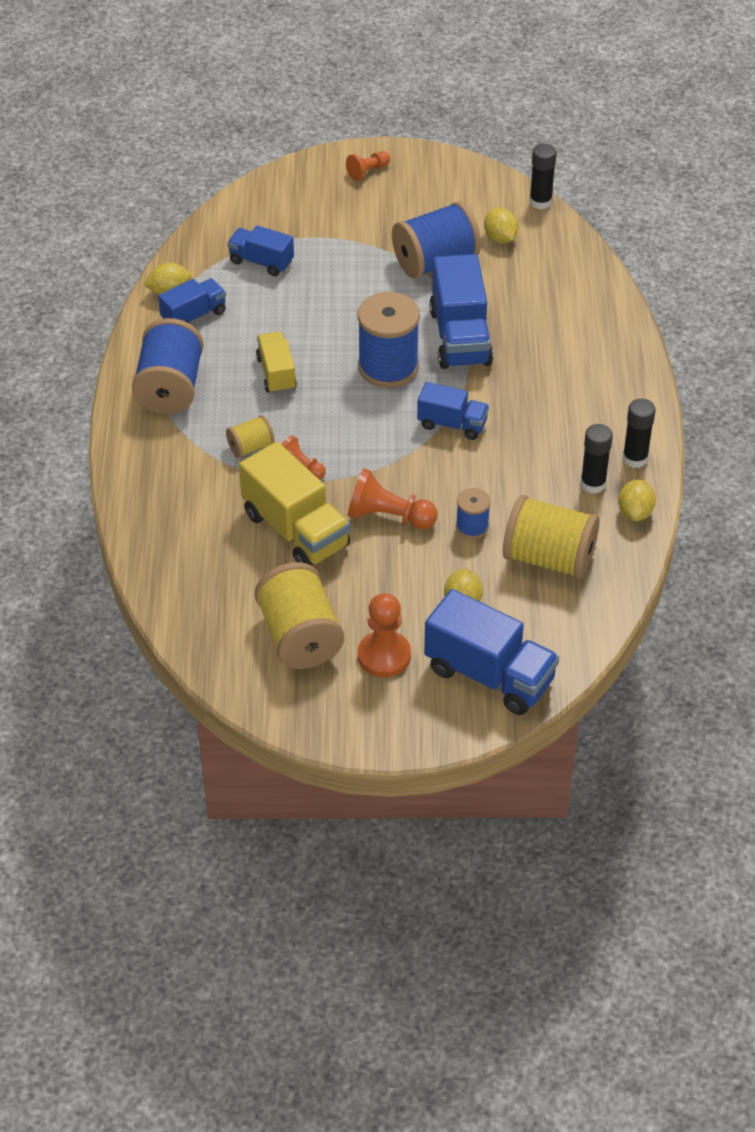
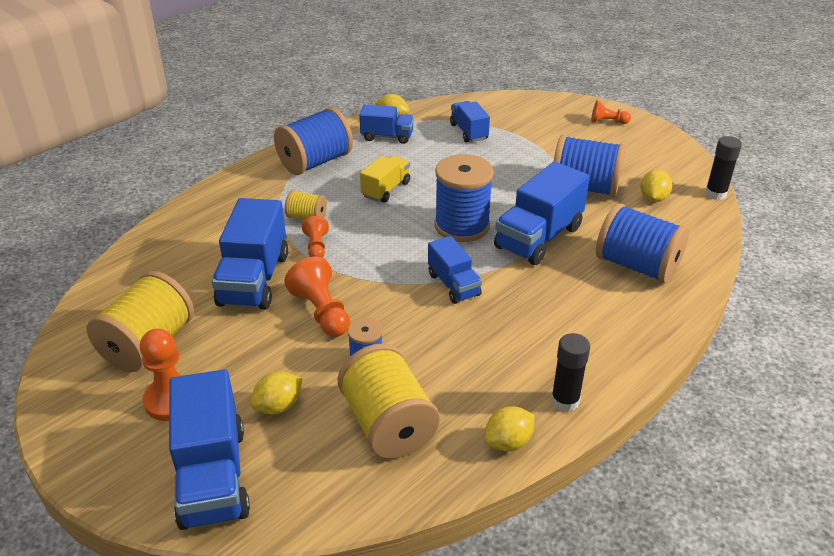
camera: 45 degrees right, 10 degrees down
yellow truck [239,441,350,566] -> blue truck [212,198,288,310]
black glue stick [580,424,613,494] -> none
none -> blue spool [596,203,689,284]

